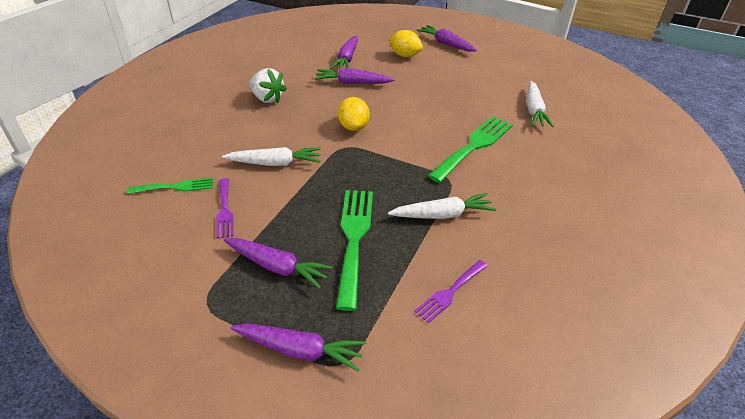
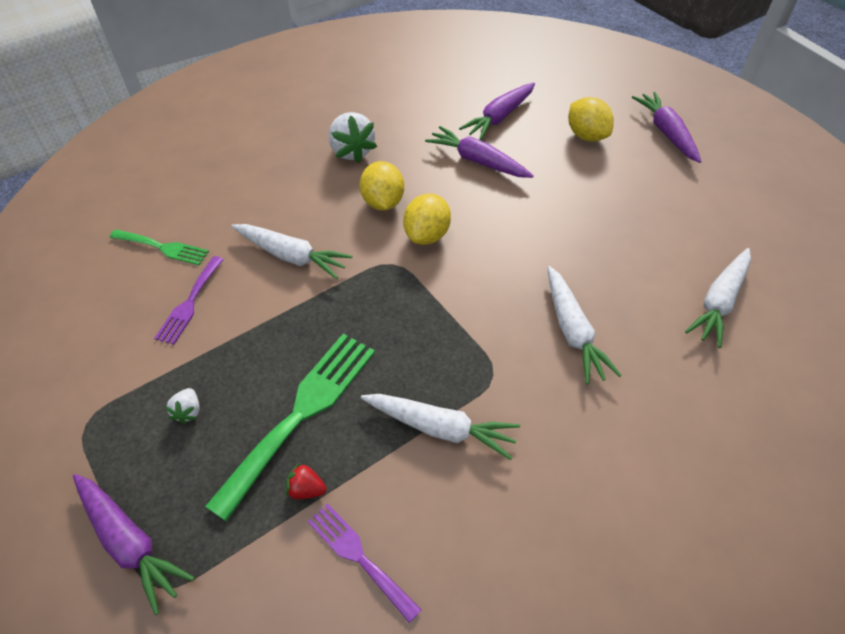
camera: 30 degrees right, 10 degrees up
purple carrot [223,238,333,289] -> white strawberry [165,388,200,424]
purple fork [414,260,488,323] -> purple fork turned 60 degrees clockwise [307,503,422,623]
green fork [428,116,513,183] -> white carrot [547,266,622,385]
none -> red strawberry [286,463,326,499]
none -> yellow lemon [360,161,404,211]

